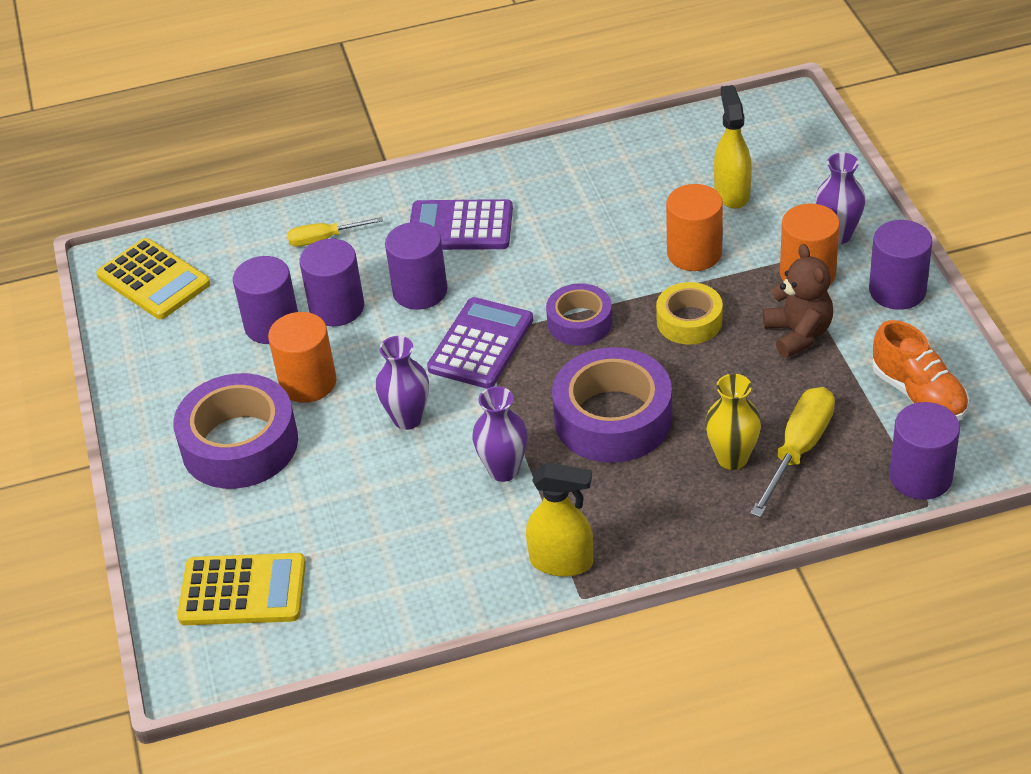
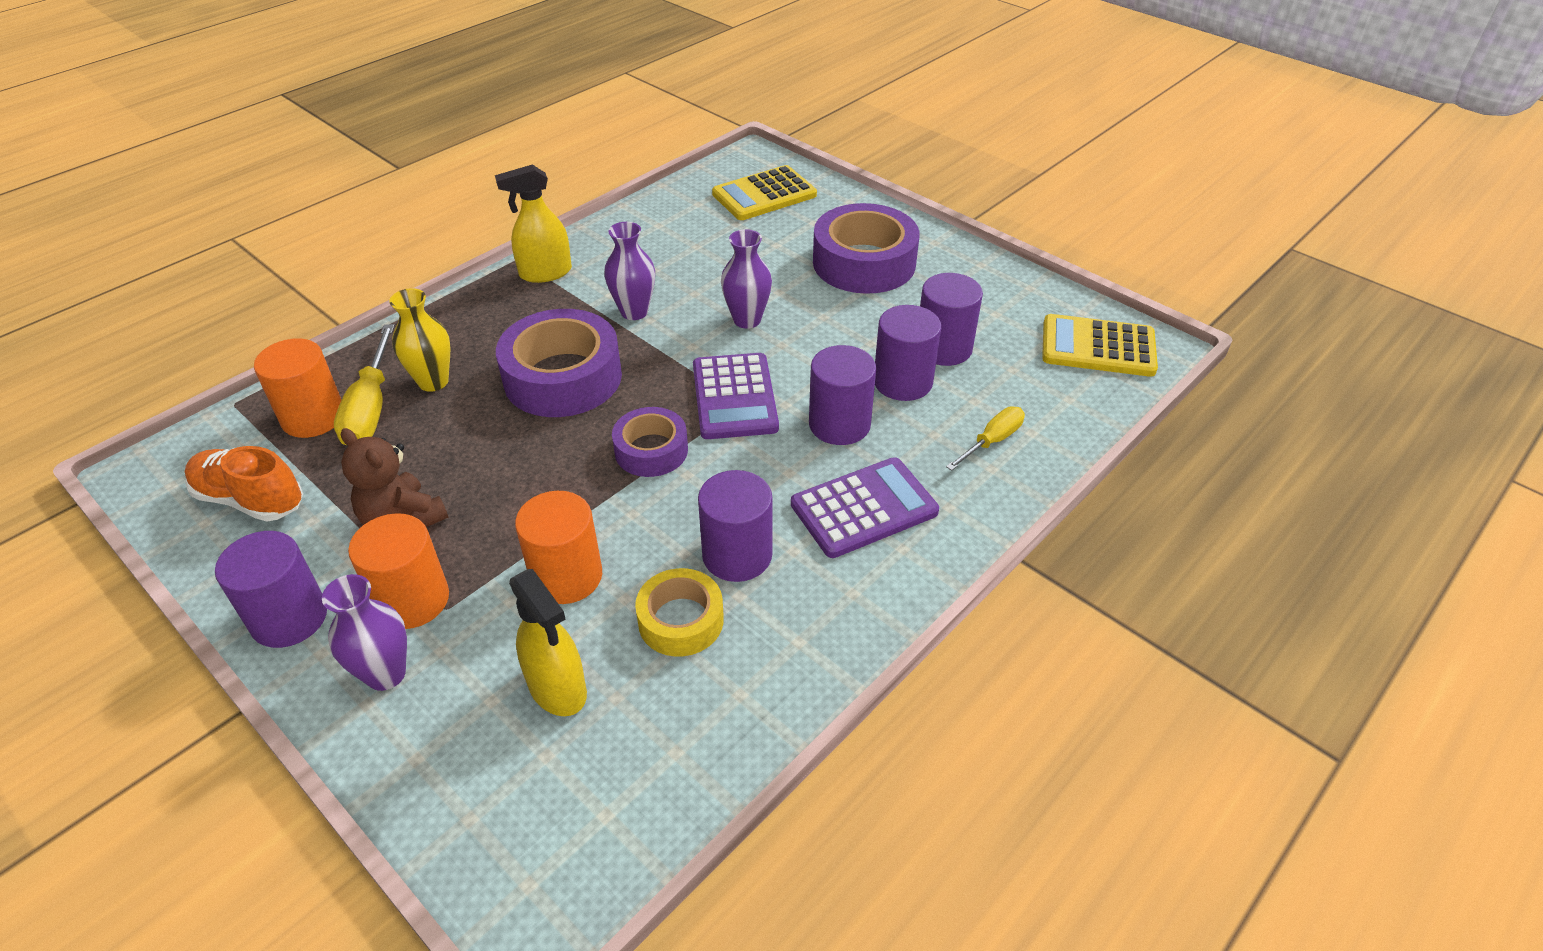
camera: 145 degrees right, 0 degrees up
orange cylinder [268,312,337,403] -> orange cylinder moved to [254,338,341,438]
yellow tape [656,282,723,345] -> yellow tape moved to [635,568,724,656]
purple cylinder [889,402,960,500] -> purple cylinder moved to [698,470,773,582]

